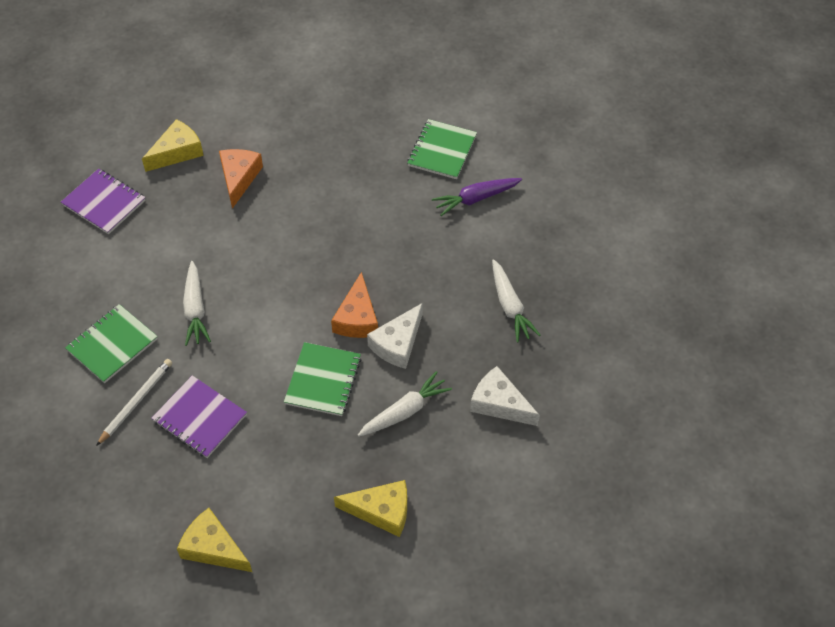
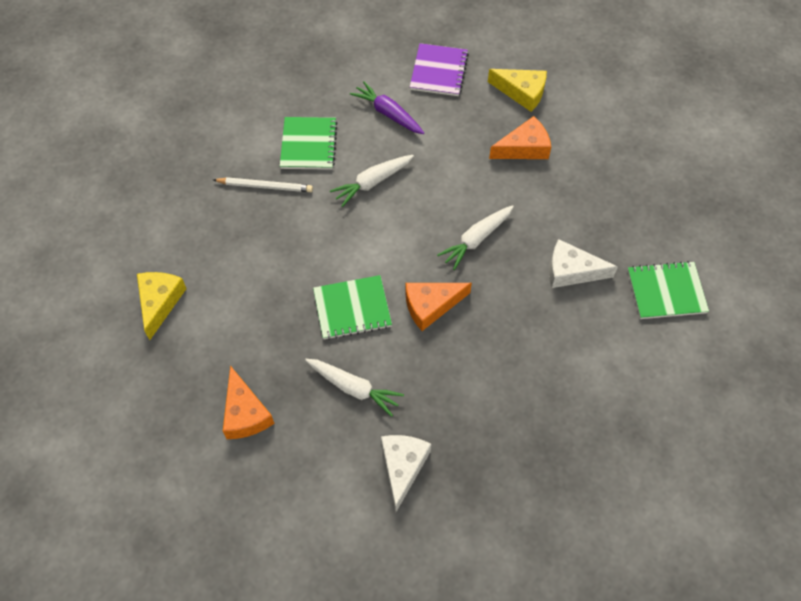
camera: 65 degrees right, 5 degrees up
green notebook [65,304,158,383] -> green notebook turned 75 degrees clockwise [280,117,337,170]
purple notebook [151,375,247,458] -> none
yellow cheese [334,480,407,537] -> orange cheese [223,365,275,439]
white cheese [367,303,423,369] -> white cheese moved to [549,239,618,288]
purple carrot [432,178,522,216] -> purple carrot moved to [350,81,424,134]
white carrot [492,259,540,342] -> white carrot moved to [437,205,514,270]

